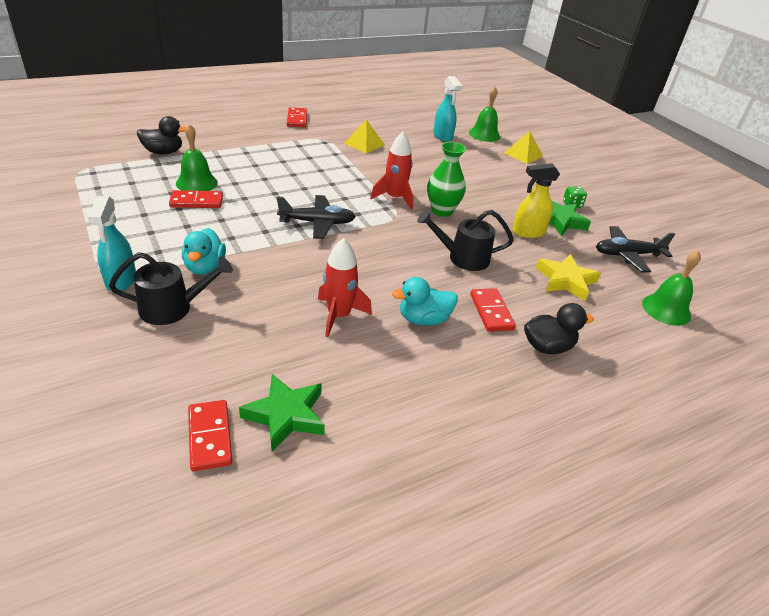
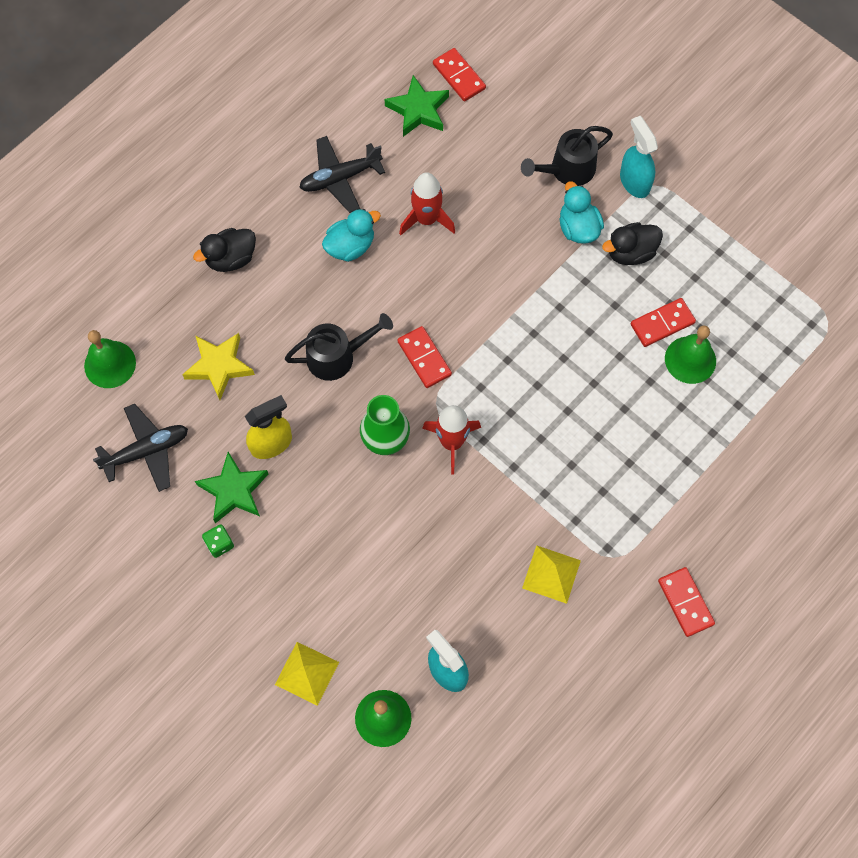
camera: 165 degrees right, 30 degrees up
black duck [137,116,186,154] -> black duck moved to [602,222,663,265]
black plane [277,195,356,239] -> black plane moved to [299,136,385,213]
red domino [470,288,516,332] -> red domino moved to [398,326,452,388]

